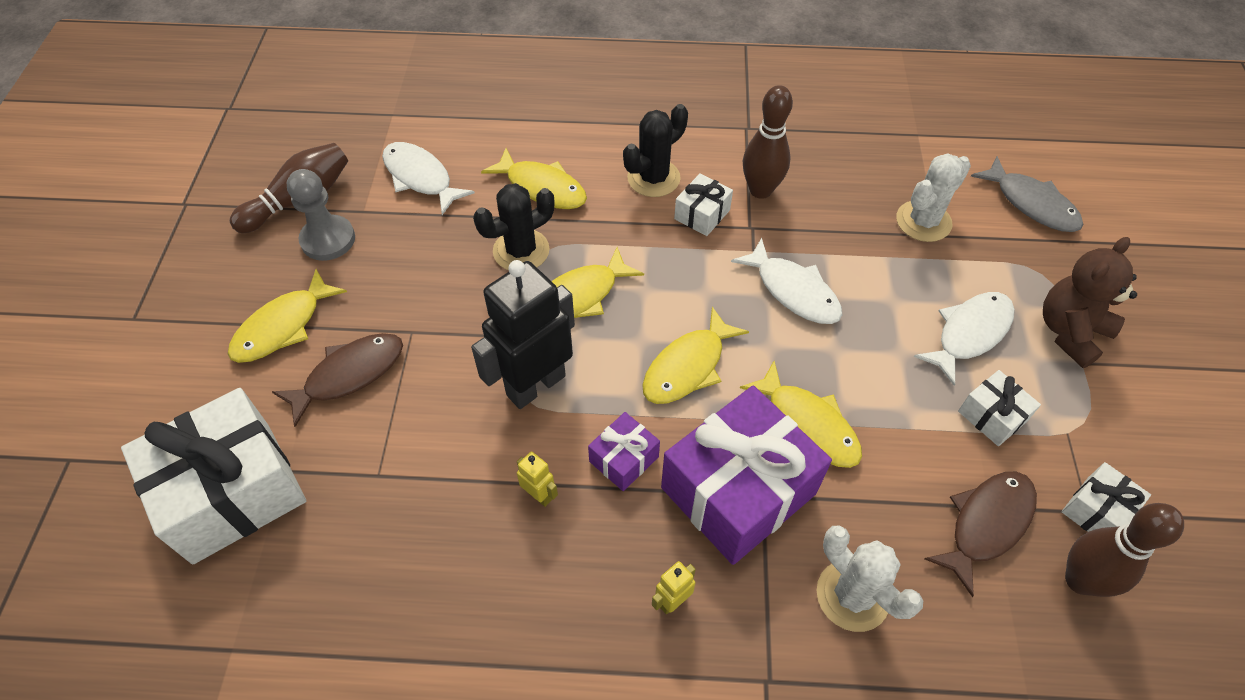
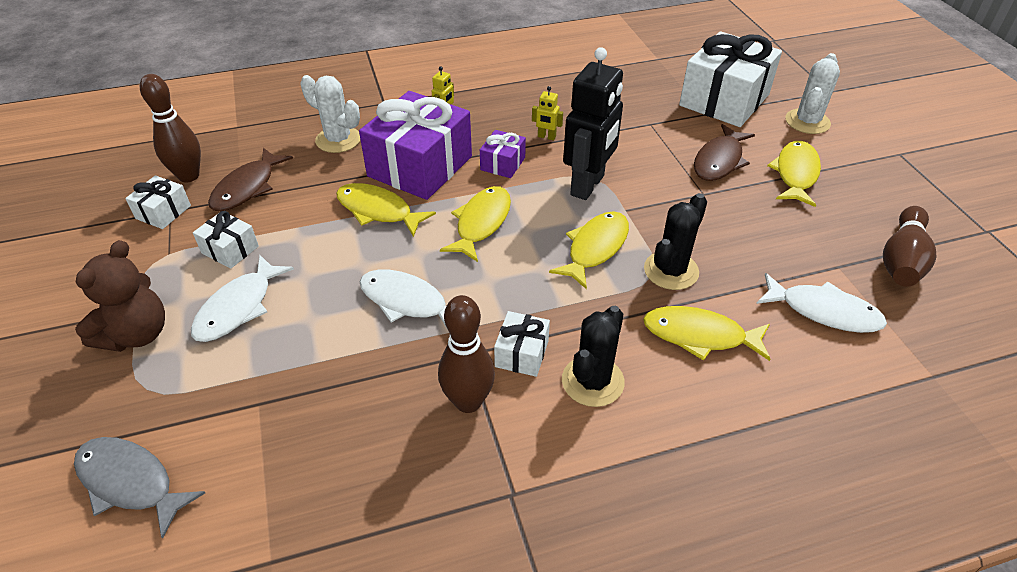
camera: 160 degrees right, 10 degrees down
grey pawn [287,169,355,261] -> none
white cactus [896,153,971,242] -> white cactus moved to [785,53,840,134]

